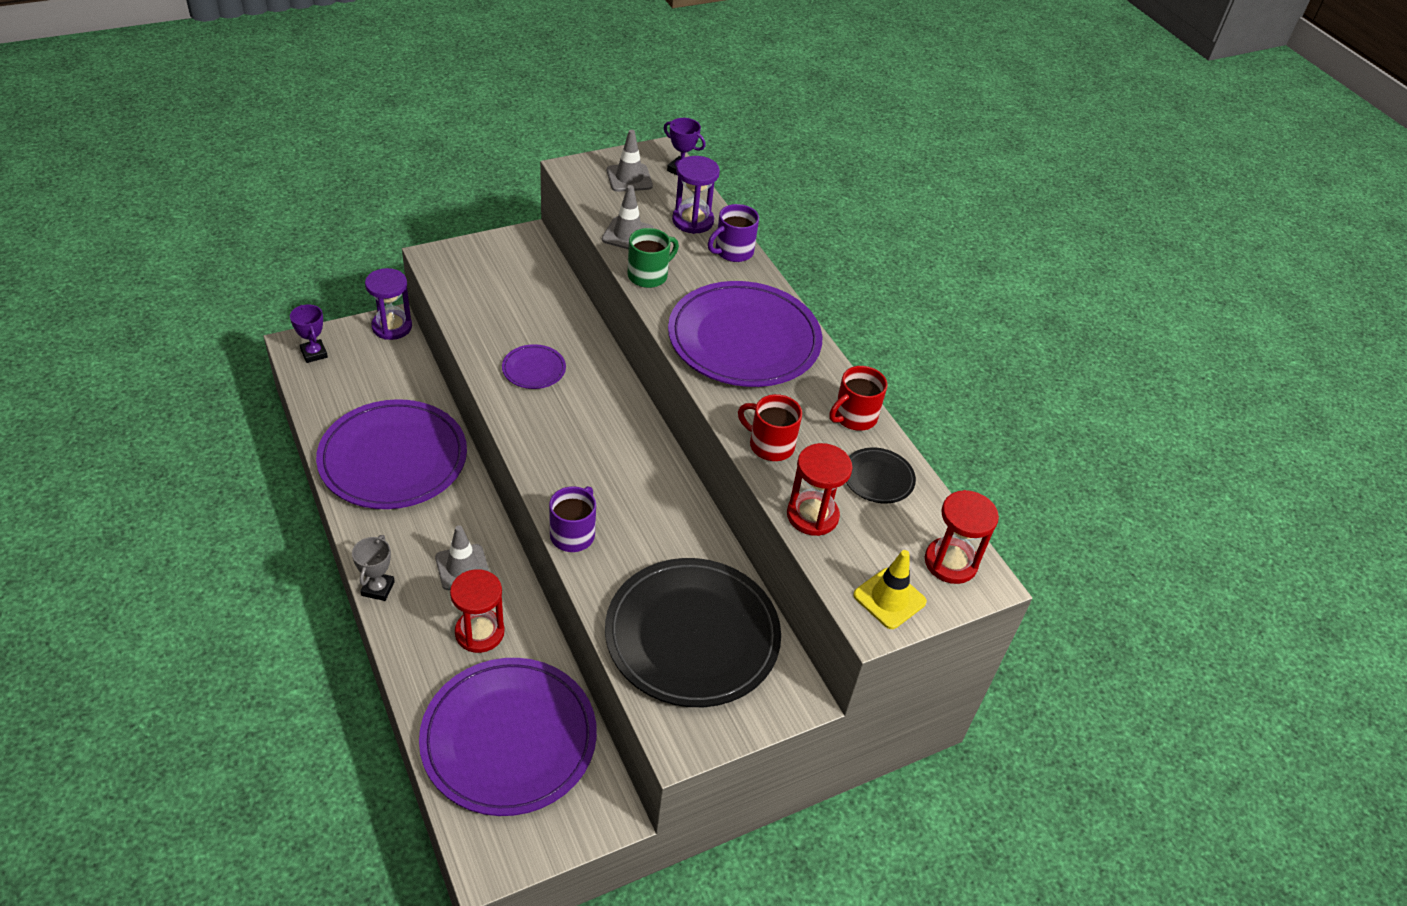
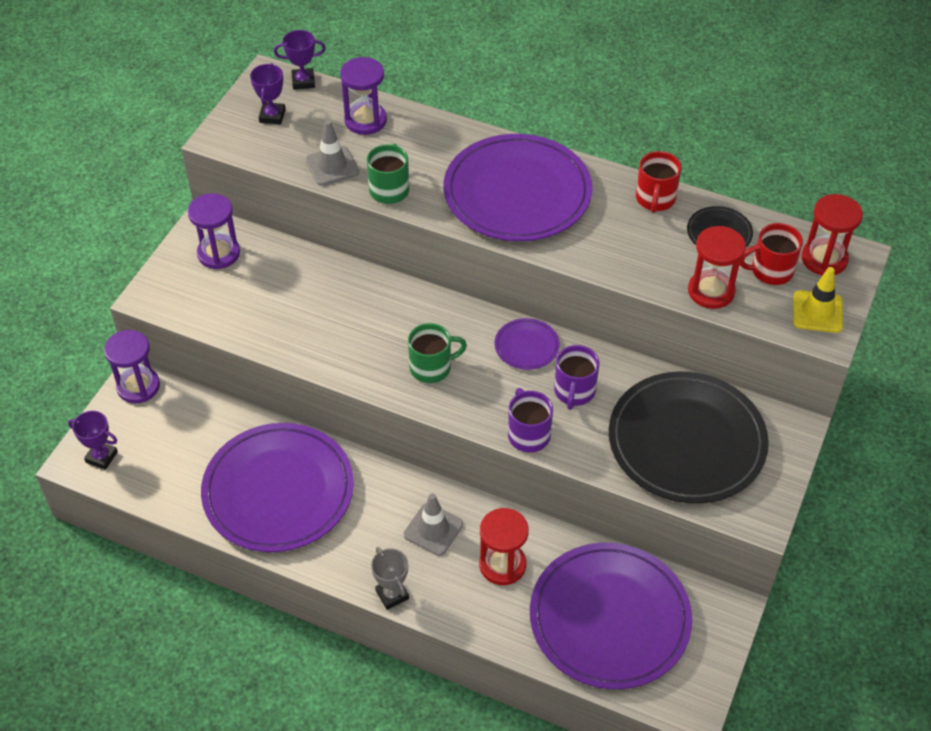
camera: 35 degrees left, 5 degrees up
purple plate [502,344,566,389] -> purple plate moved to [495,318,560,370]
grey traffic cone [607,129,653,192] -> purple trophy [250,63,286,125]
purple mug [708,204,759,262] -> purple mug moved to [554,345,599,410]
red mug [738,394,802,461] -> red mug moved to [739,223,803,285]
none -> purple hourglass [188,193,240,269]
none -> green mug [408,323,467,383]

